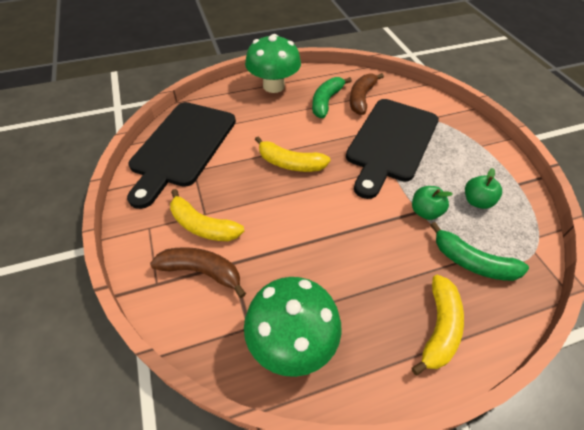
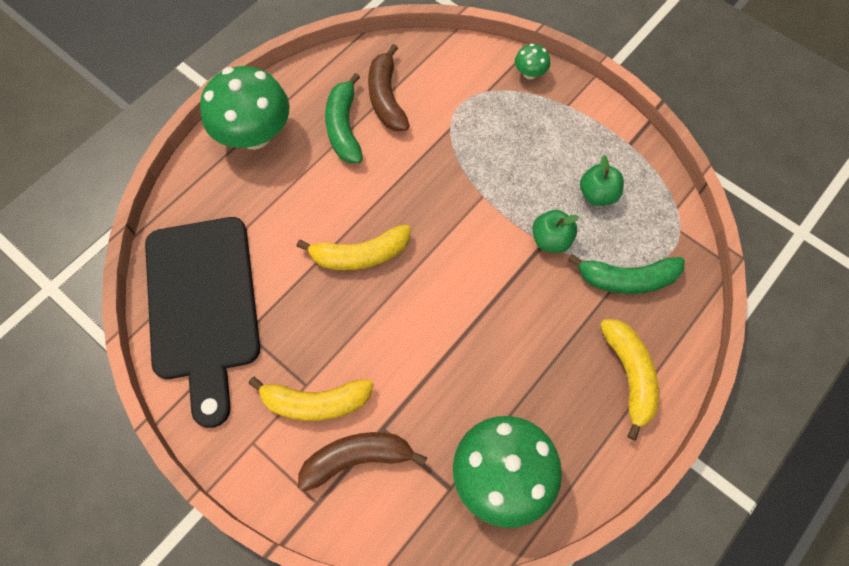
camera: 30 degrees left, 15 degrees up
black cutting board [346,99,439,199] -> none
none -> green mushroom [515,43,550,79]

